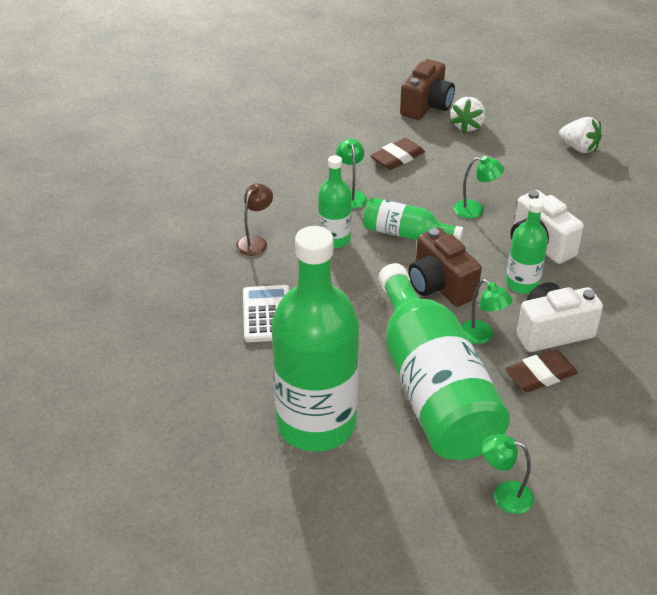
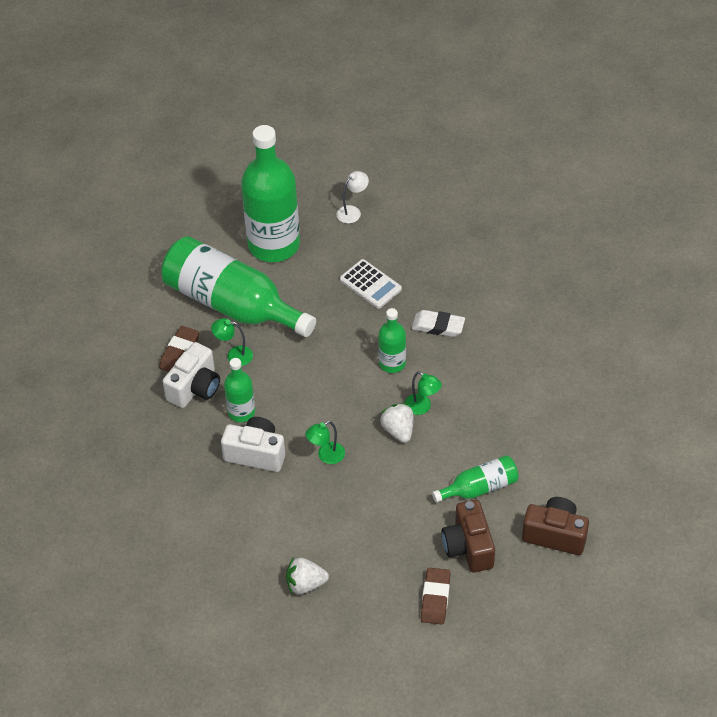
camera: 140 degrees right, 10 degrees up
brown lamp [236,184,273,256] -> white eraser [412,310,465,337]
green bottle [363,197,463,240] -> green bottle moved to [432,455,518,503]
brown eraser [370,138,425,170] -> brown eraser moved to [421,568,451,625]
brown camera [408,228,482,306] -> brown camera moved to [522,497,589,555]
white strawberry [450,97,485,133] -> white strawberry moved to [380,403,414,443]
green lamp [482,434,534,514] -> none
none -> white lamp [337,171,369,223]

